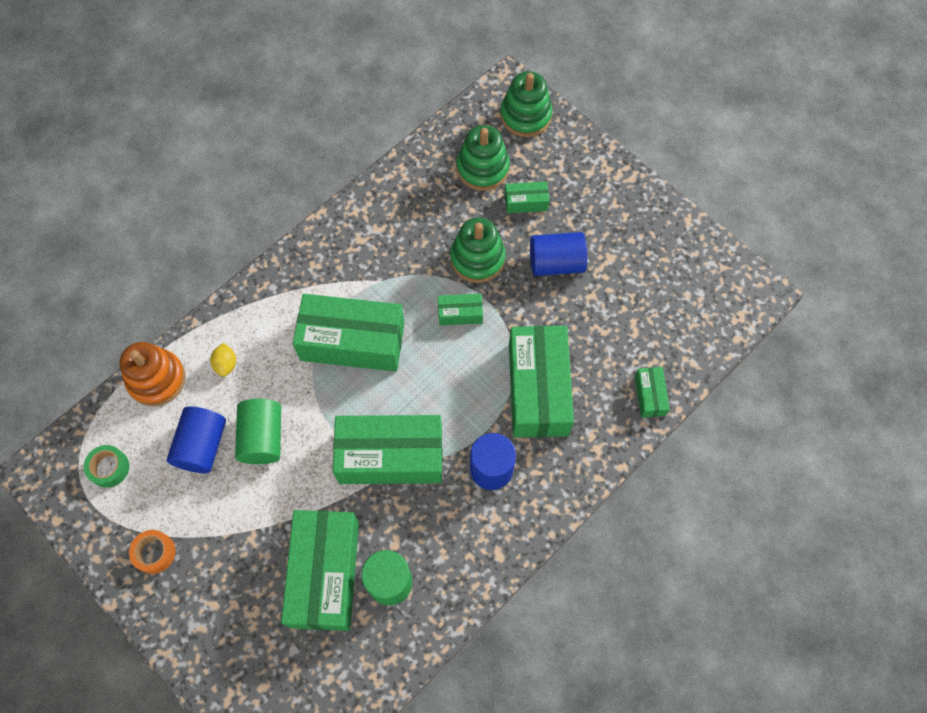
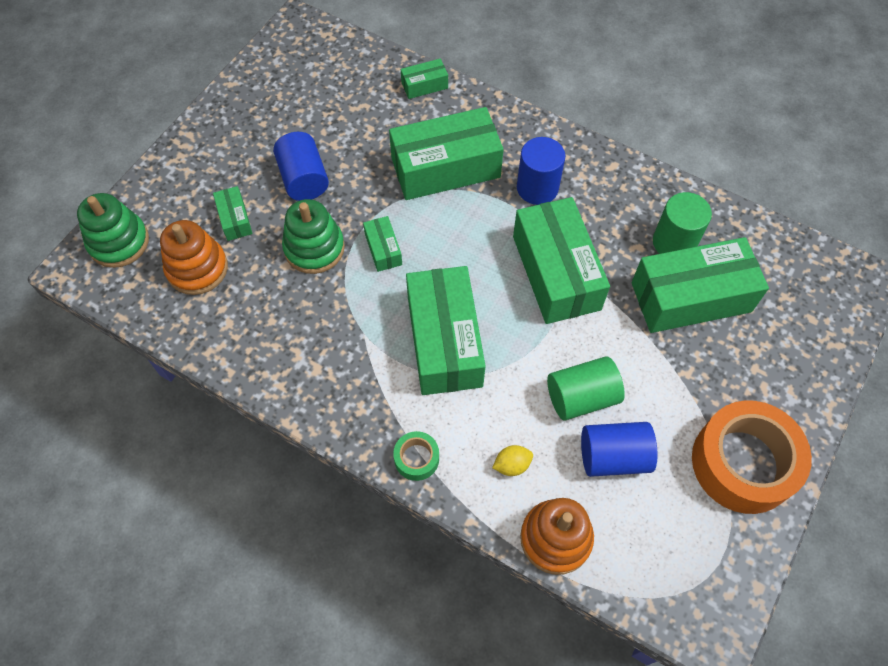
camera: 105 degrees left, 5 degrees down
green tape [84,445,129,488] -> green tape moved to [393,431,439,481]
orange tape [129,530,175,574] -> orange tape [692,400,812,514], size x2.26
green stacking toy [457,125,510,191] -> orange stacking toy [160,220,228,295]

